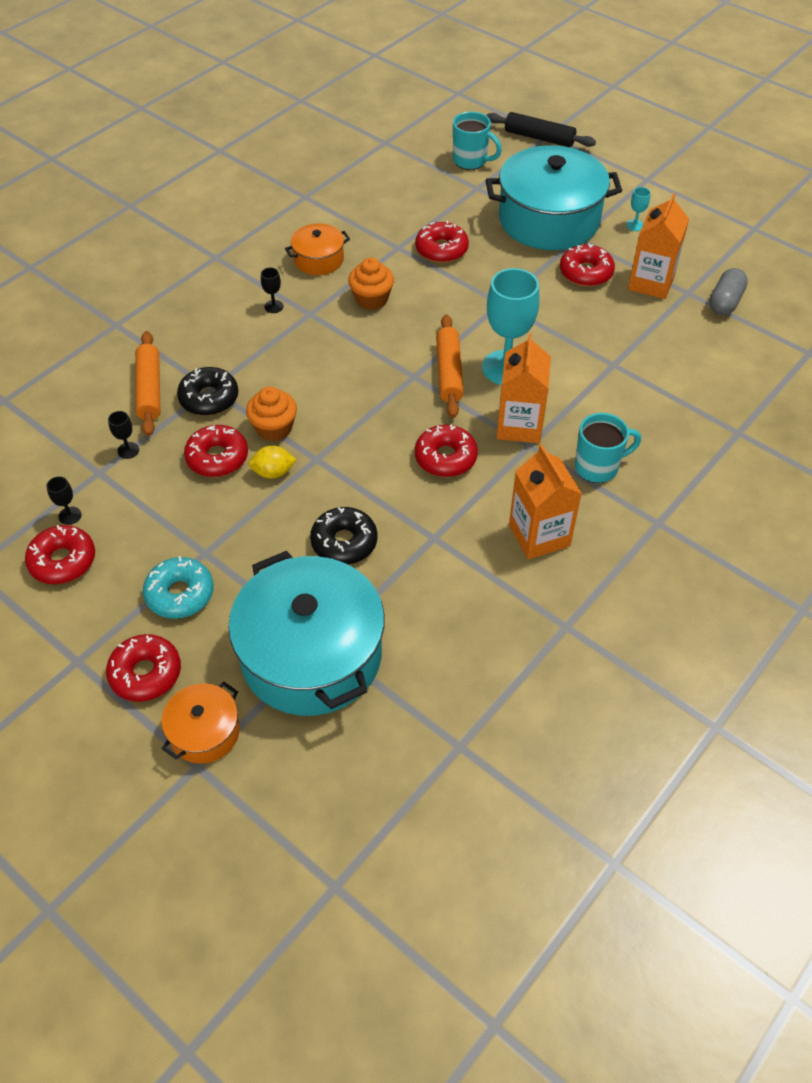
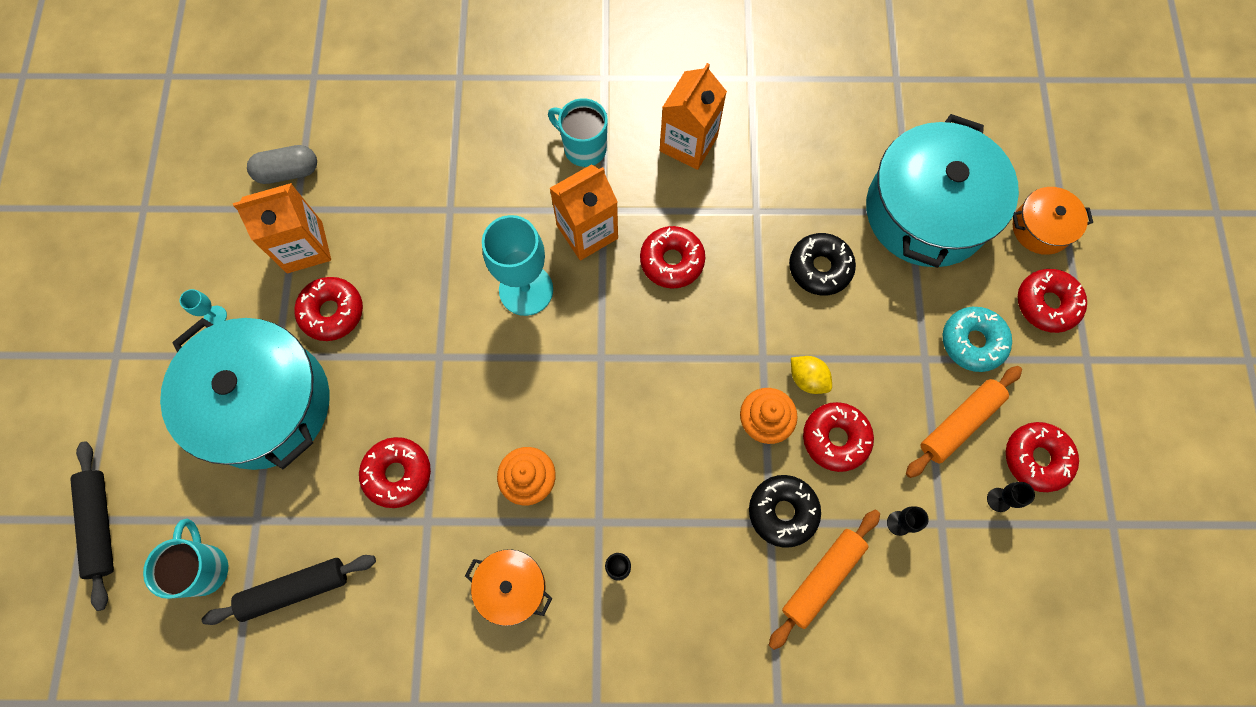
camera: 130 degrees left, 20 degrees up
orange rolling pin [436,314,464,418] -> orange rolling pin moved to [906,366,1022,478]
none -> black rolling pin [202,555,376,625]

